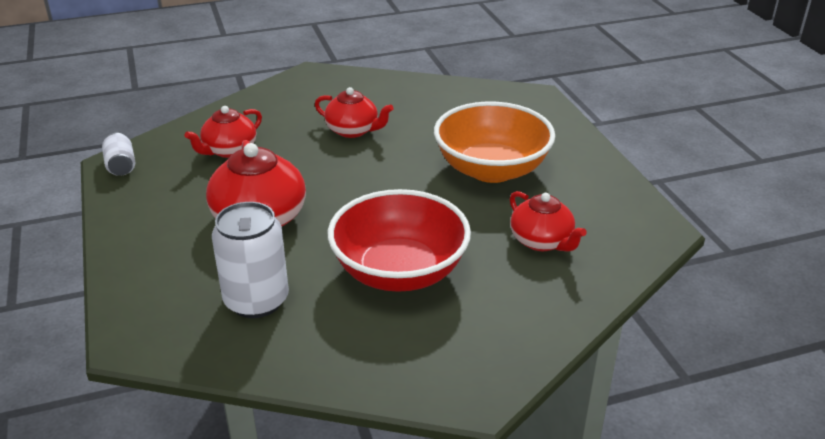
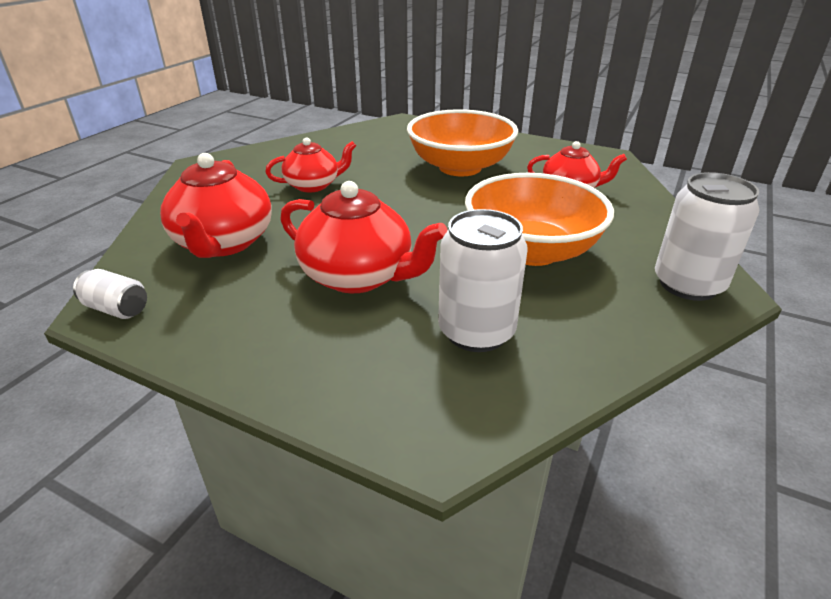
camera: 45 degrees left, 0 degrees up
red teapot [184,106,262,158] -> red teapot [160,153,272,258], size x1.57
red bowl [328,189,471,292] -> orange bowl [465,173,614,266]
none -> white can [655,172,759,301]

